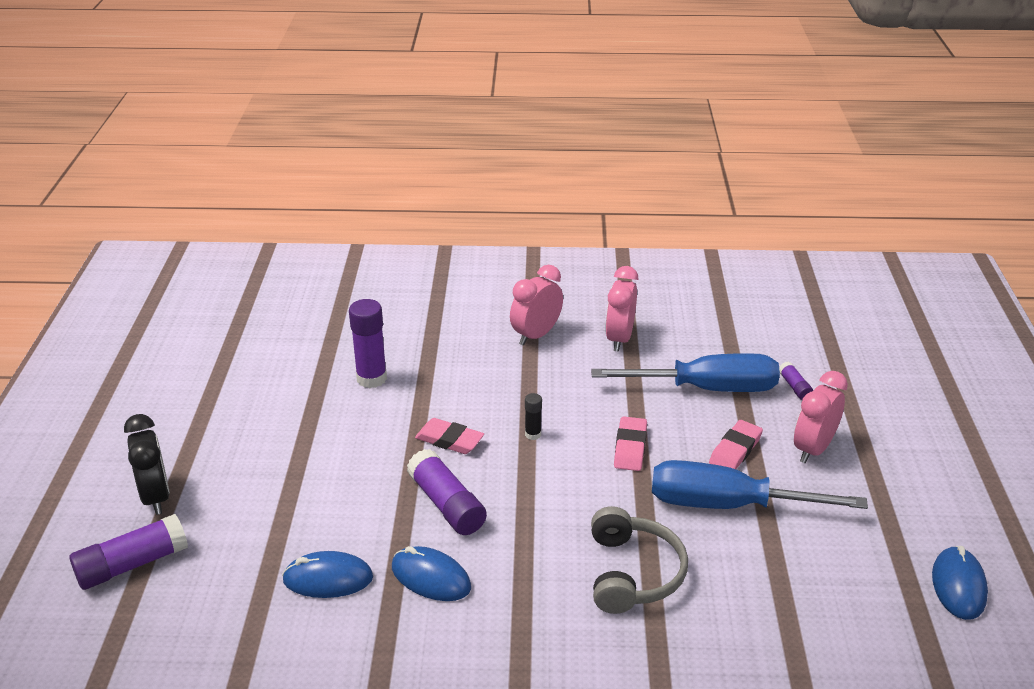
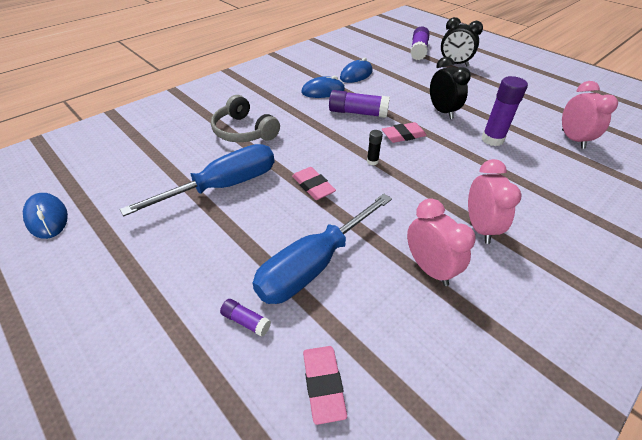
camera: 135 degrees right, 10 degrees up
pink eraser [709,420,763,469] -> pink eraser moved to [303,346,347,425]
pink clock [794,371,848,463] -> pink clock moved to [562,81,618,149]
none -> black clock [430,57,471,119]

